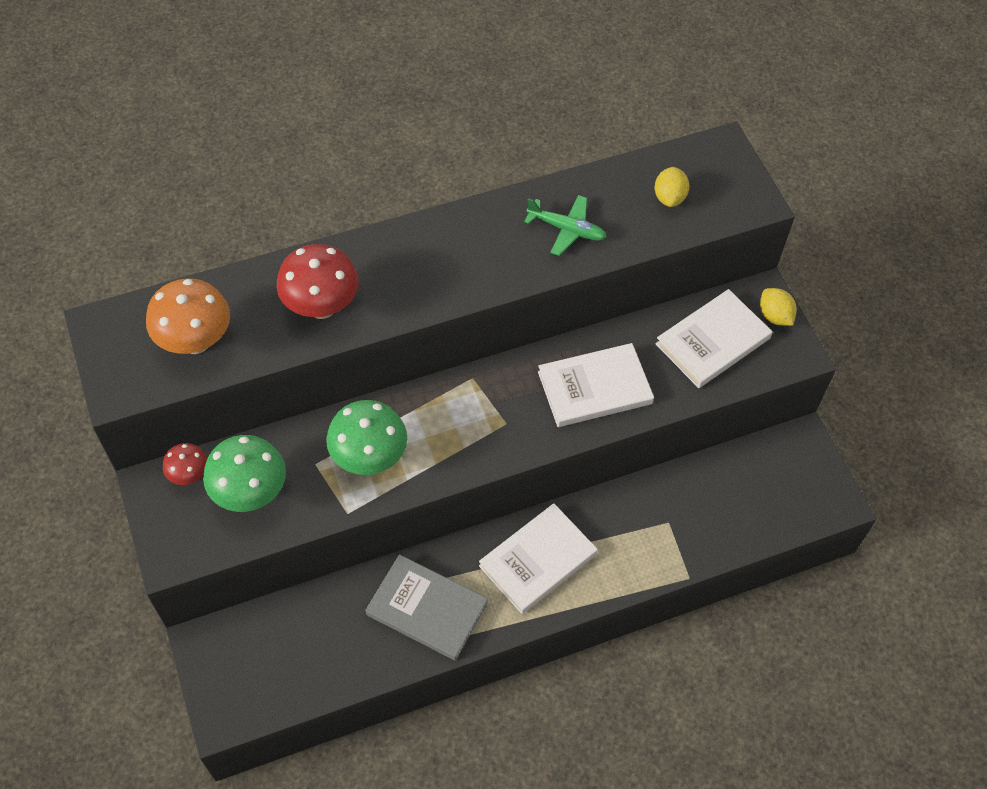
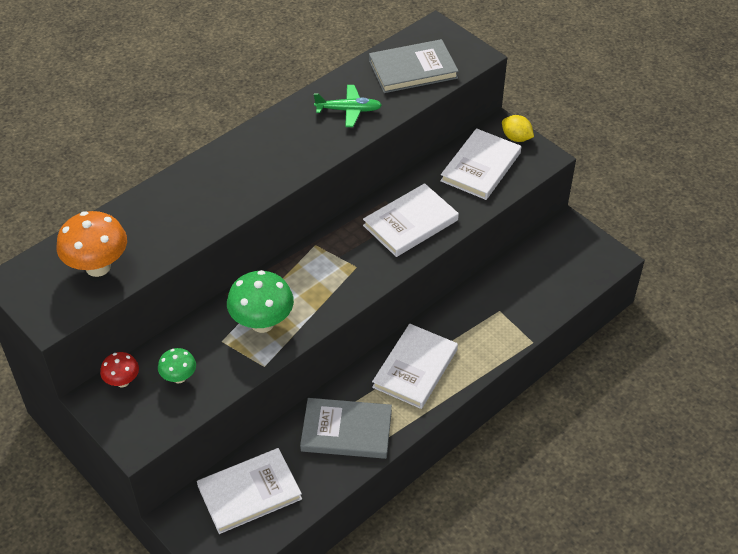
camera: 20 degrees left, 10 degrees down
green mushroom [203,435,286,512] -> green mushroom [158,348,196,383], size x0.56
red mushroom [277,244,359,319] -> none
yellow lemon [655,167,689,207] -> grey book [369,39,459,93]
none -> white book [197,448,302,534]

